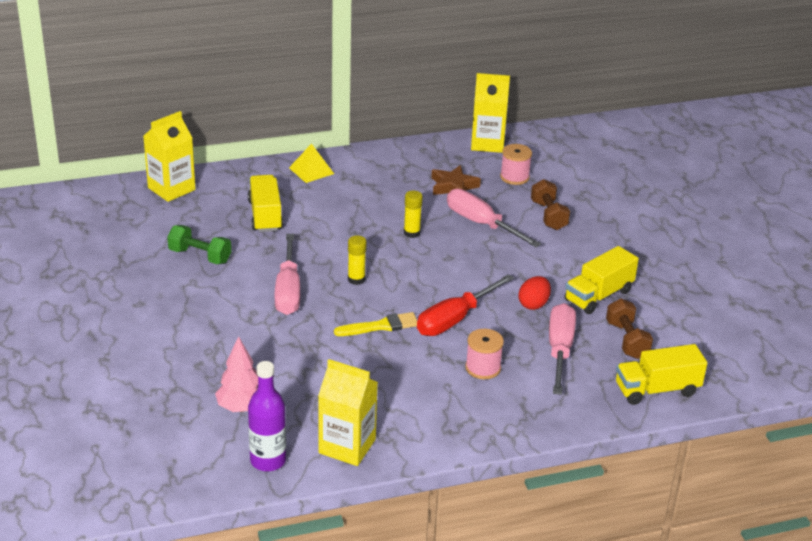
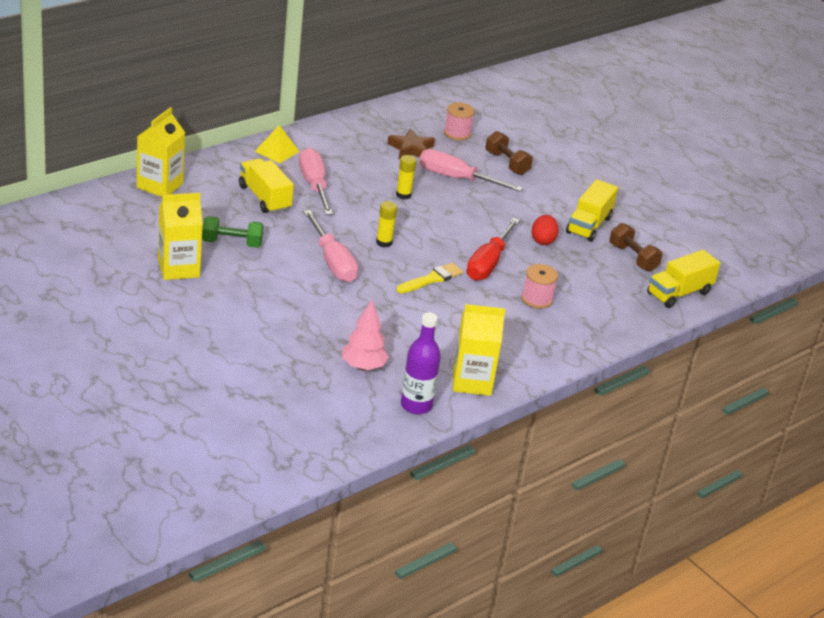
camera: 25 degrees left, 0 degrees up
yellow carton [471,73,510,153] -> yellow carton moved to [158,193,203,280]
pink screwdriver [549,303,576,395] -> pink screwdriver moved to [299,148,333,215]

